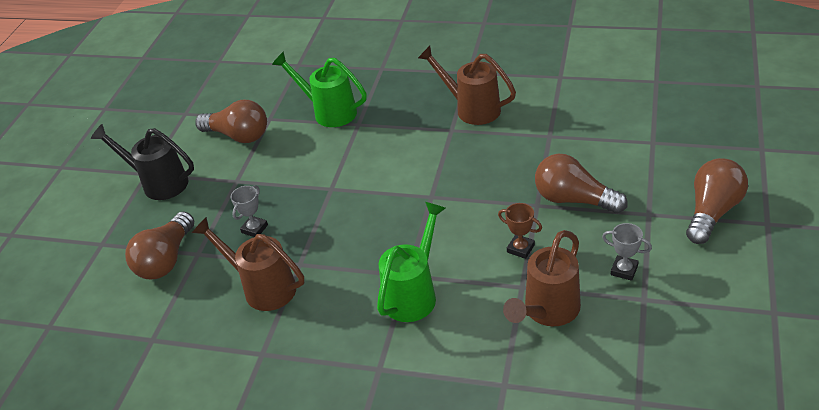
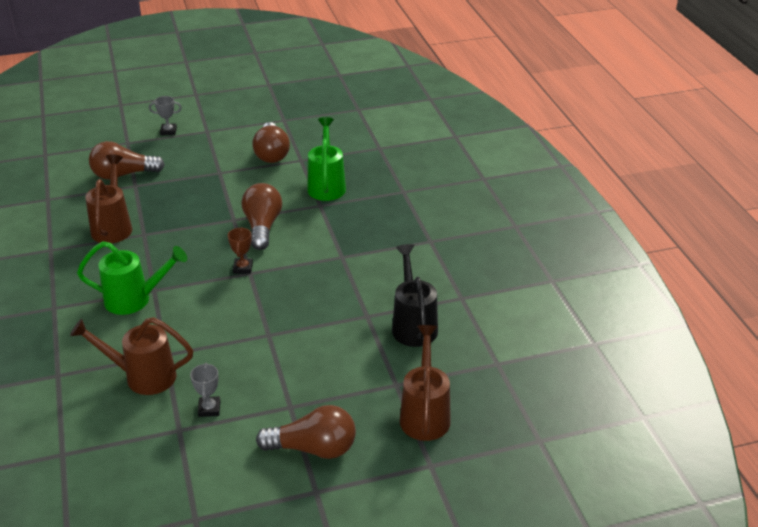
camera: 55 degrees right, 5 degrees down
black watering can [90,124,194,200] -> black watering can moved to [392,244,438,347]
grey trophy [231,185,268,237] -> grey trophy moved to [149,96,182,135]
brown watering can [418,46,516,125] -> brown watering can moved to [400,325,451,441]
brown trophy [498,203,542,259] -> brown trophy moved to [228,227,253,274]
brown light bulb [535,154,628,214] -> brown light bulb moved to [241,183,282,250]

